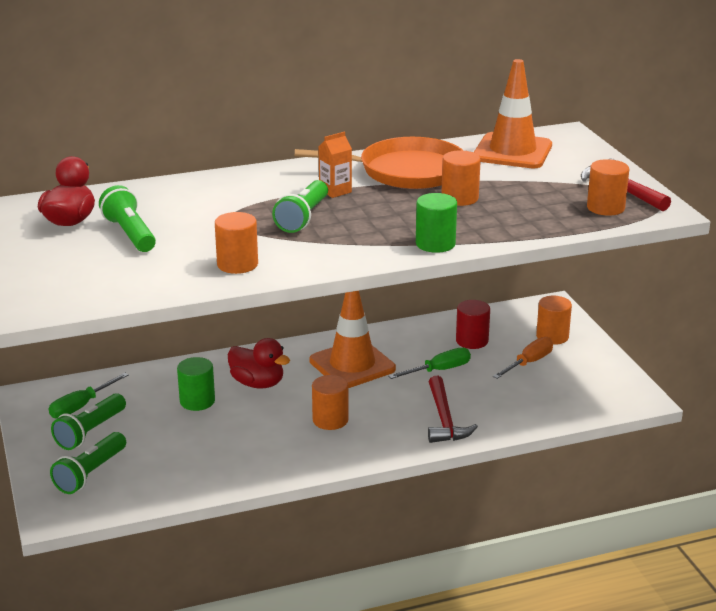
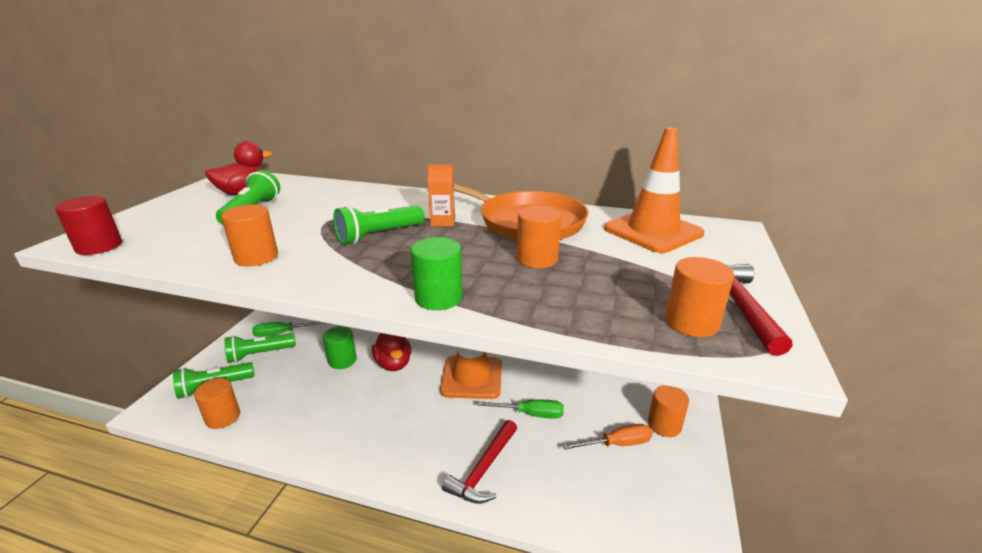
camera: 35 degrees right, 0 degrees up
orange cylinder [312,375,349,430] -> orange cylinder moved to [194,378,240,429]
red cylinder [456,300,490,349] -> red cylinder moved to [55,196,122,255]

